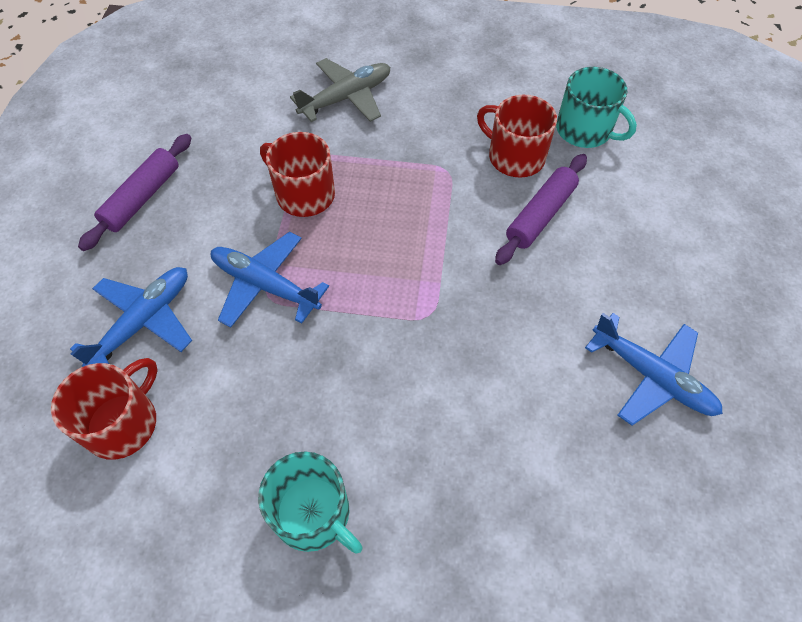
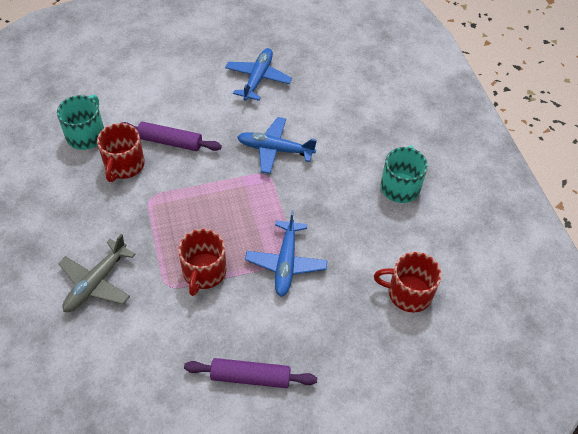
camera: 115 degrees left, 5 degrees down
blue plane [70,267,192,367] -> blue plane moved to [237,117,317,174]
grey plane [290,58,390,122] -> grey plane turned 90 degrees counterclockwise [58,234,136,312]

